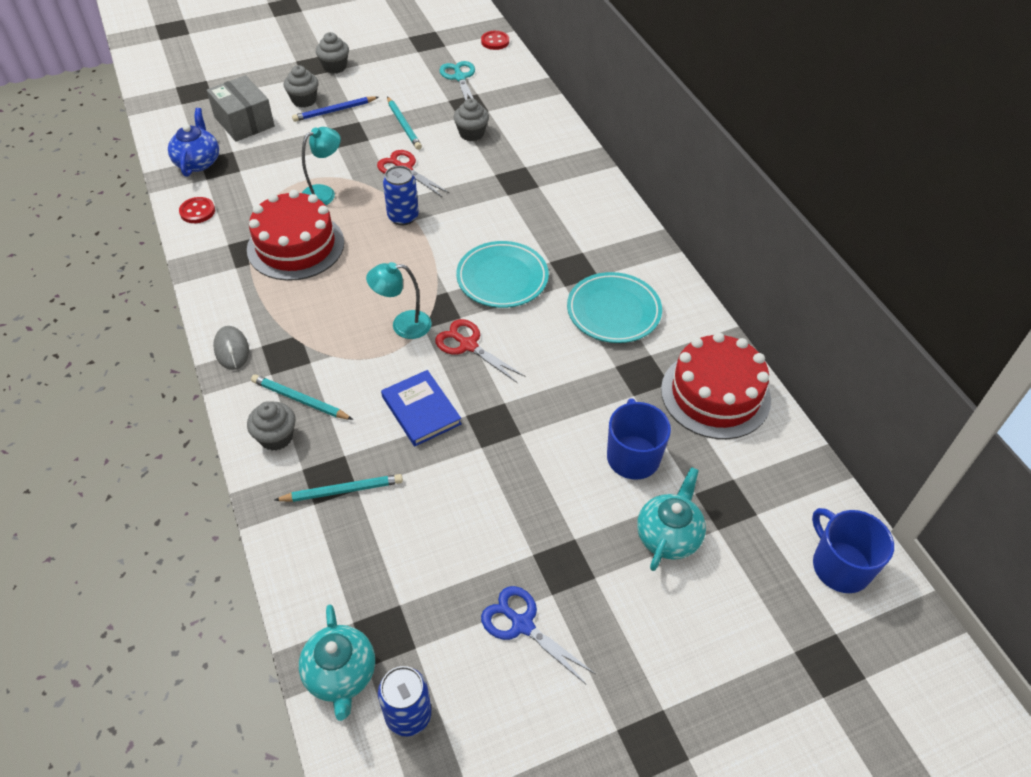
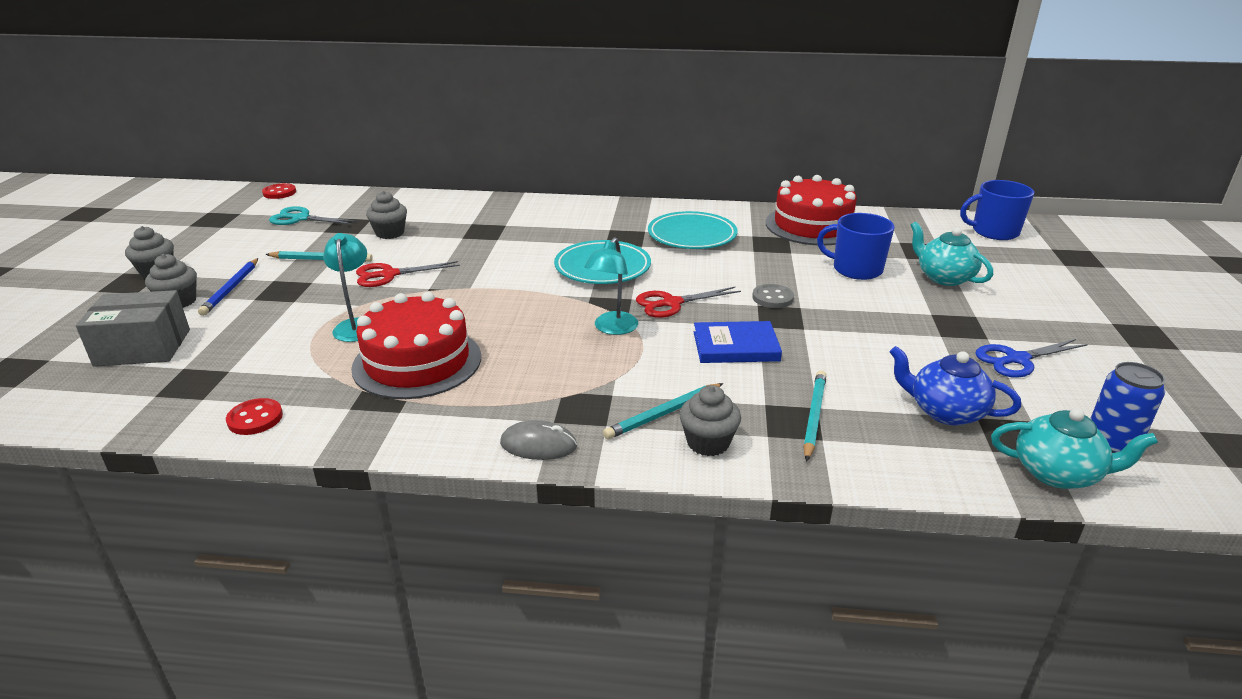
camera: 60 degrees left, 20 degrees down
blue teapot [168,108,219,177] -> blue teapot moved to [890,346,1021,425]
blue can [383,166,419,225] -> none
none -> grey button [752,284,794,308]

